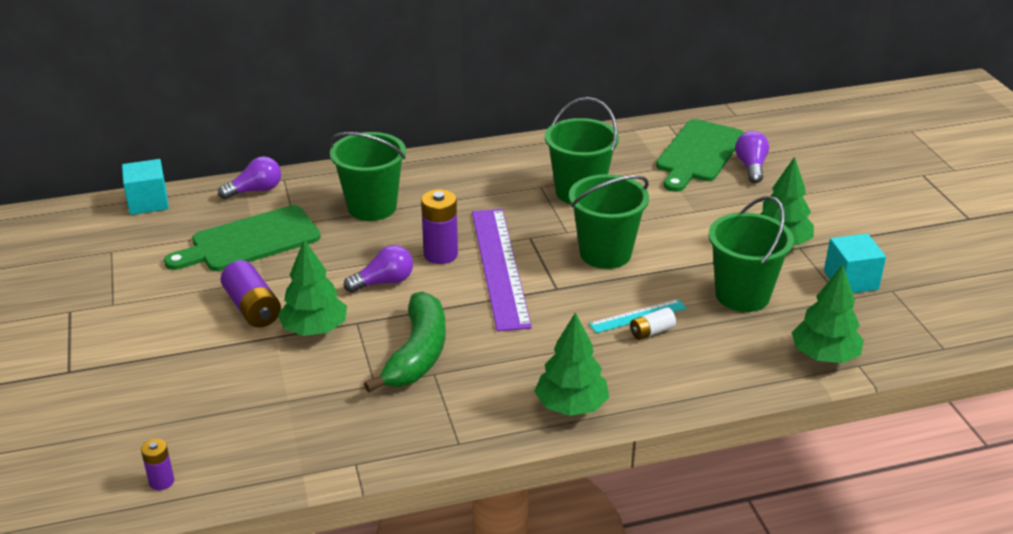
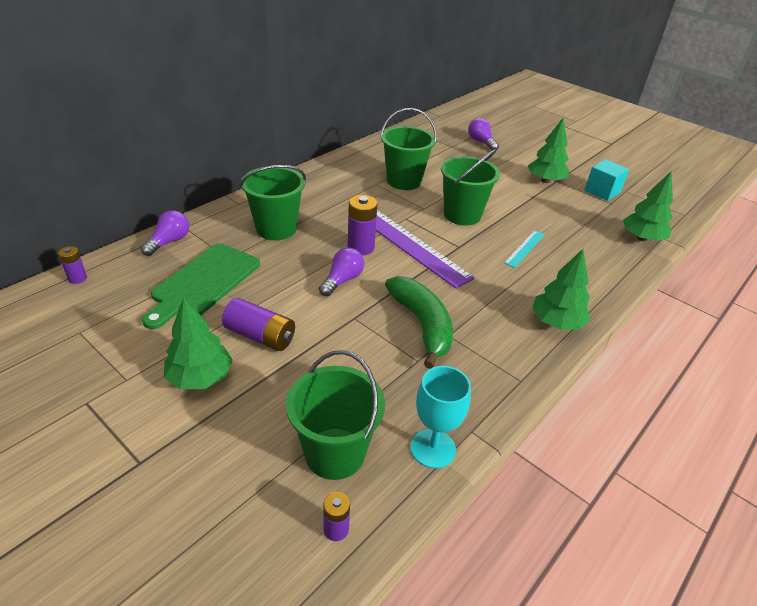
camera: 35 degrees left, 5 degrees up
turquoise cube [122,159,169,215] -> purple battery [58,246,87,284]
green tree [278,239,347,336] -> green tree moved to [164,297,233,389]
white battery [630,307,676,340] -> none
green cutting board [656,119,744,192] -> none
green bucket [708,196,794,312] -> green bucket moved to [286,350,385,480]
none -> turquoise goblet [411,366,471,469]

